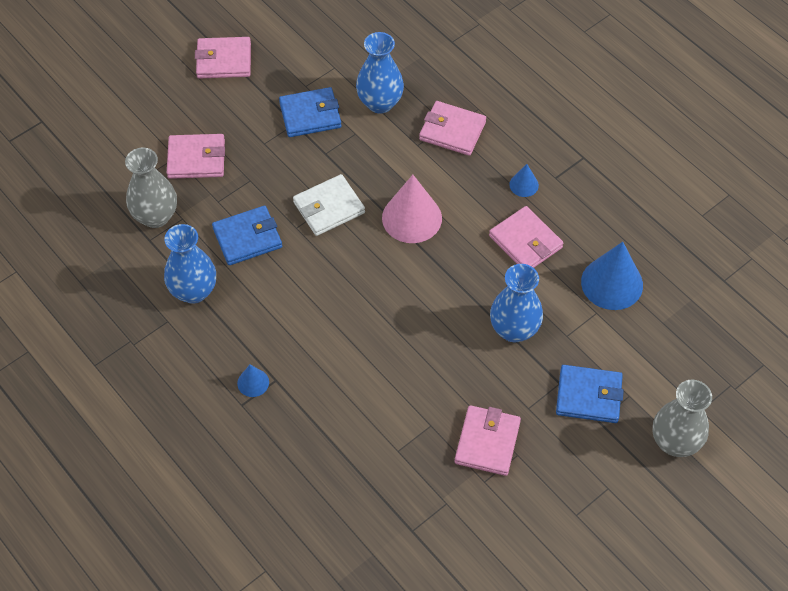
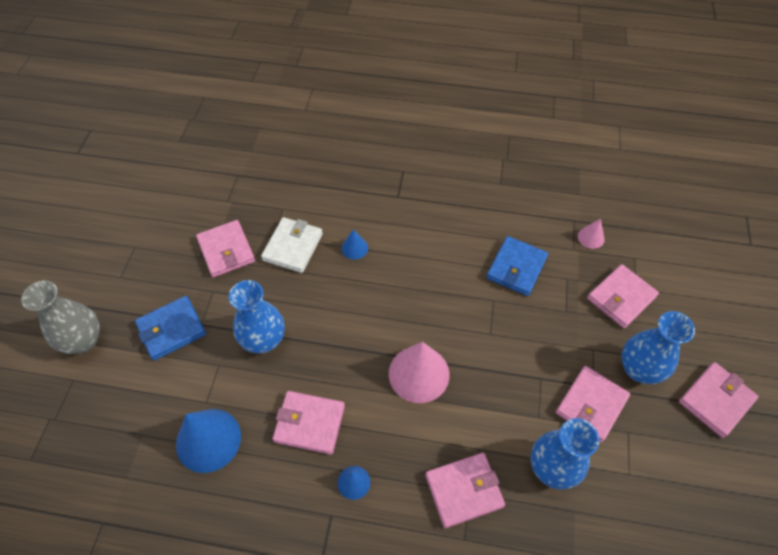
camera: 140 degrees right, 0 degrees up
grey vase [125,148,177,228] -> pink cone [578,218,604,249]
blue vase [164,224,216,304] -> blue vase moved to [621,311,695,384]
blue cone [237,365,269,397] -> blue cone moved to [342,229,368,260]
blue wallet [279,87,341,137] -> pink wallet [556,366,630,442]
white wallet [293,174,365,236] -> white wallet moved to [261,217,323,273]

